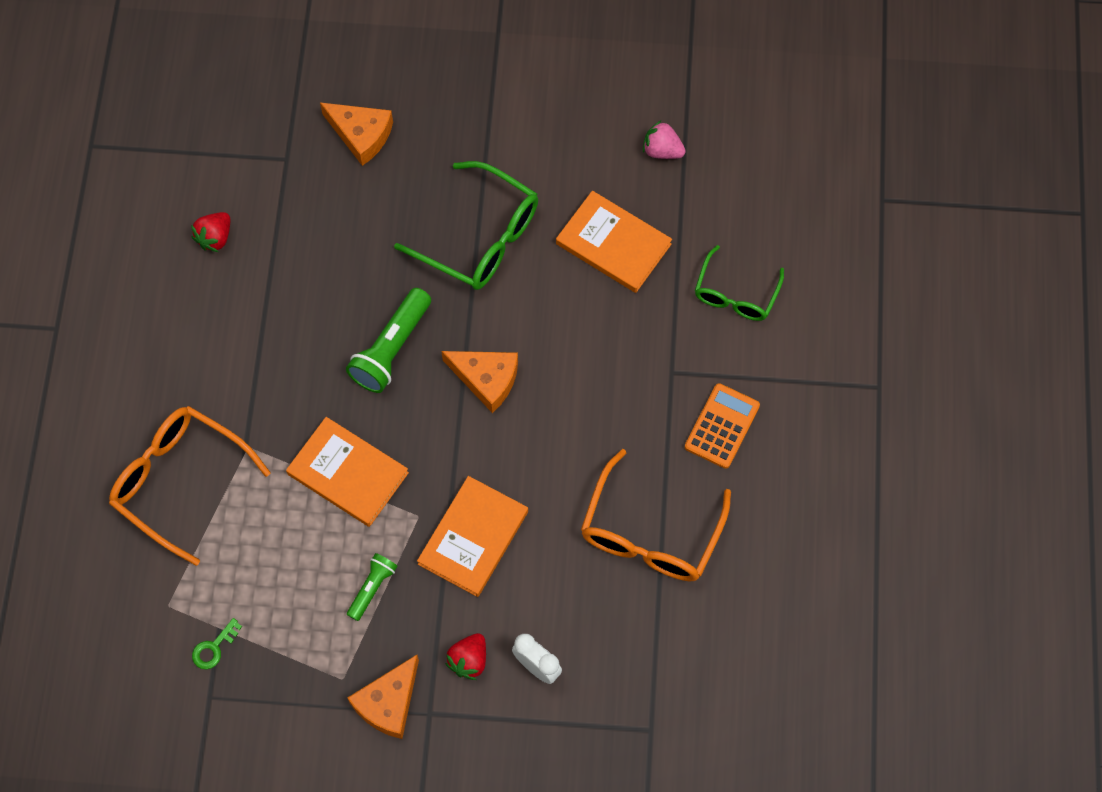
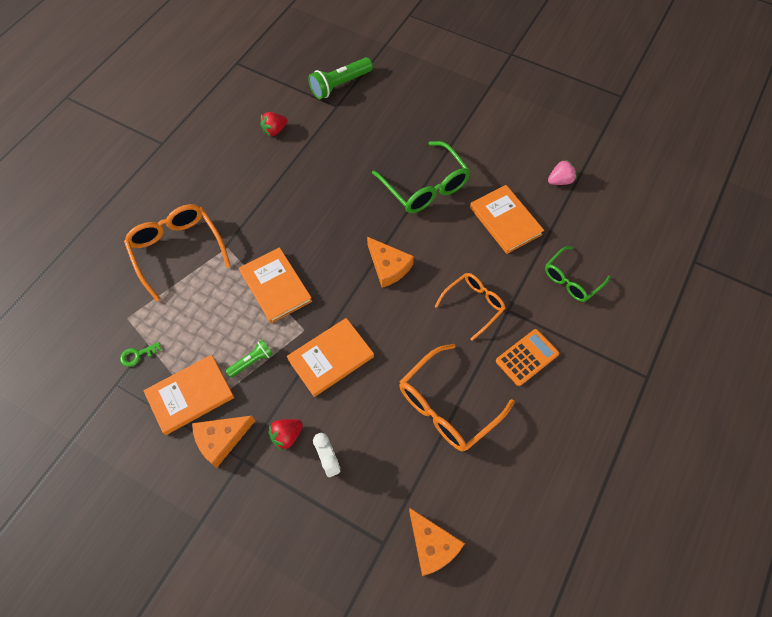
camera: 25 degrees right, 5 degrees down
orange cheese [320,103,393,166] -> orange cheese moved to [409,508,465,576]
green flashlight [346,288,431,393] -> green flashlight moved to [308,57,373,99]
pink strawberry [643,121,686,159] -> pink strawberry turned 105 degrees clockwise [548,159,577,185]
none -> orange book [143,355,234,435]
none -> orange glasses [435,273,506,341]

